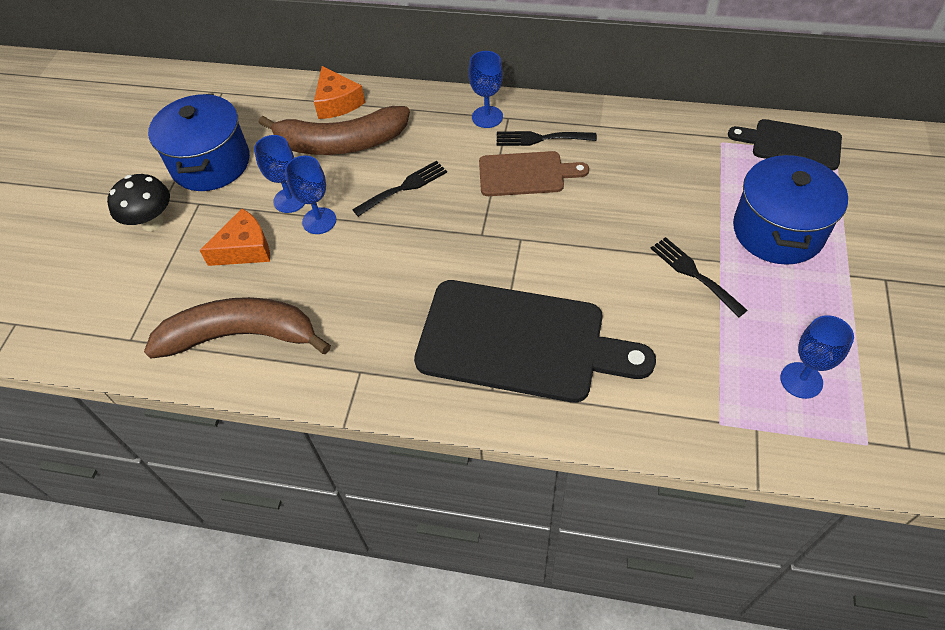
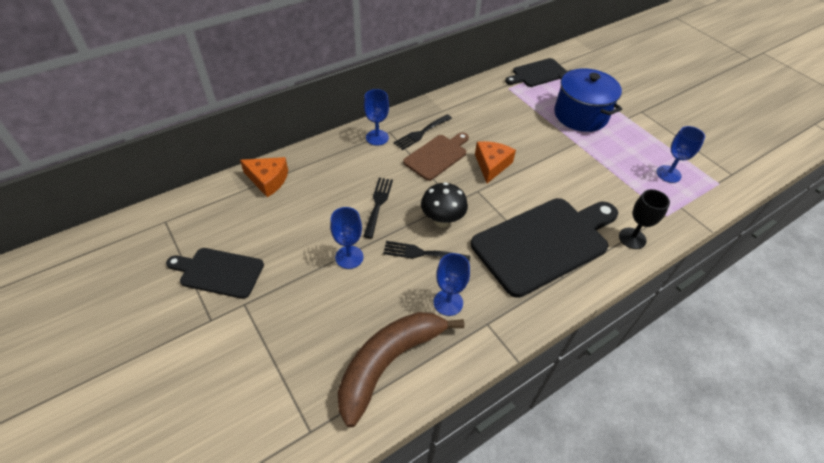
camera: 50 degrees left, 5 degrees down
black mushroom [107,174,170,231] -> black mushroom moved to [421,182,468,227]
blue pot [148,93,250,191] -> black cutting board [166,248,264,299]
orange cheese [199,208,270,266] -> orange cheese moved to [475,141,516,183]
blue goblet [254,135,305,213] -> blue goblet moved to [434,253,470,316]
brown banana [259,106,410,155] -> none
black fork [650,237,748,317] -> black fork moved to [383,241,470,263]
none -> black goblet [619,189,670,249]

